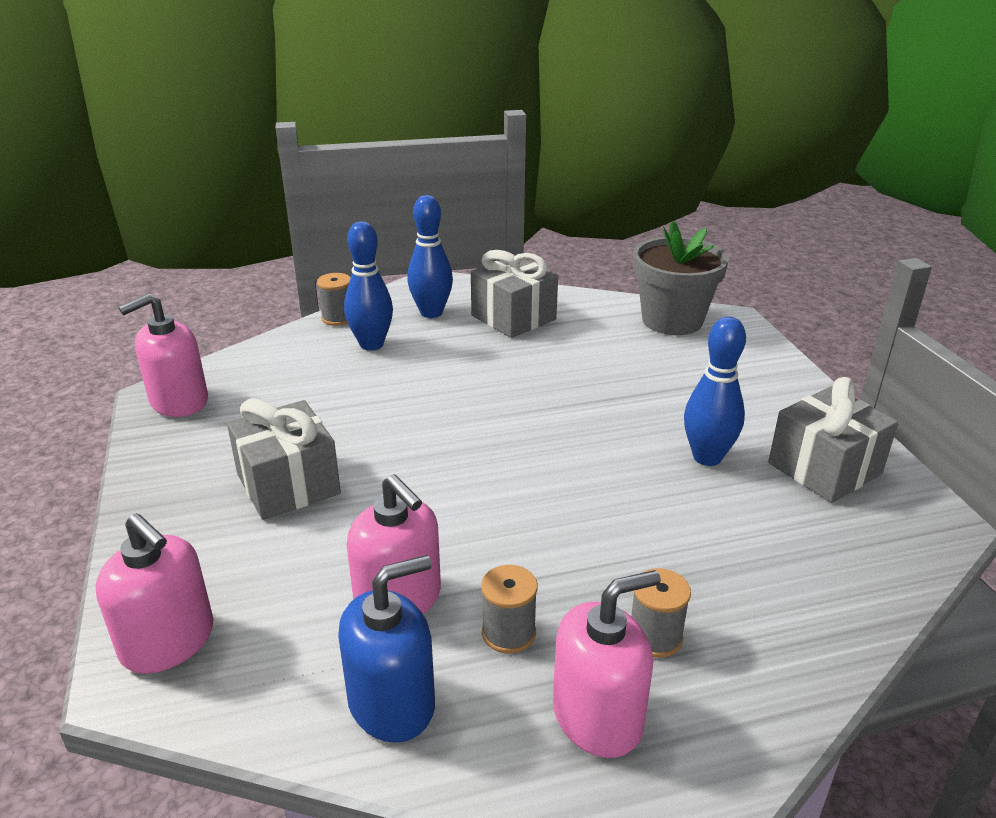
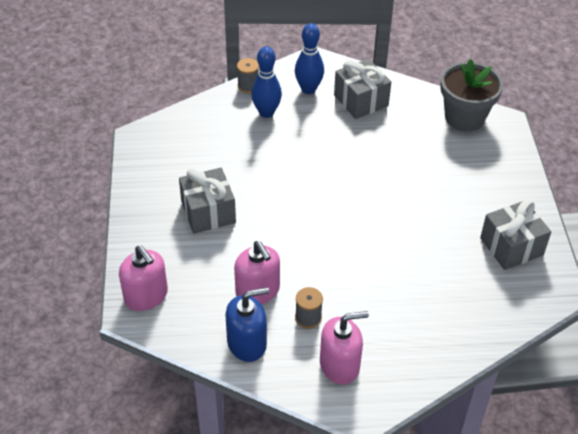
camera: 10 degrees right, 15 degrees up
pink soap dispenser [118,294,208,417] -> none
grey spool [631,568,691,658] -> none
blue bowling pin [684,316,746,466] -> none

